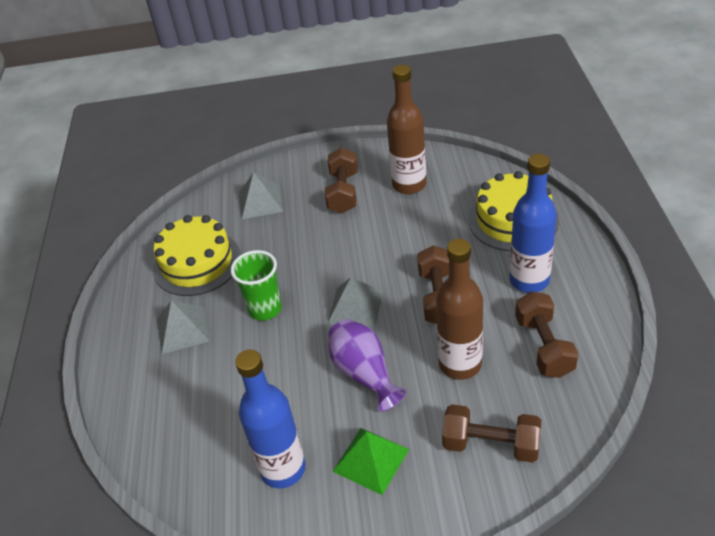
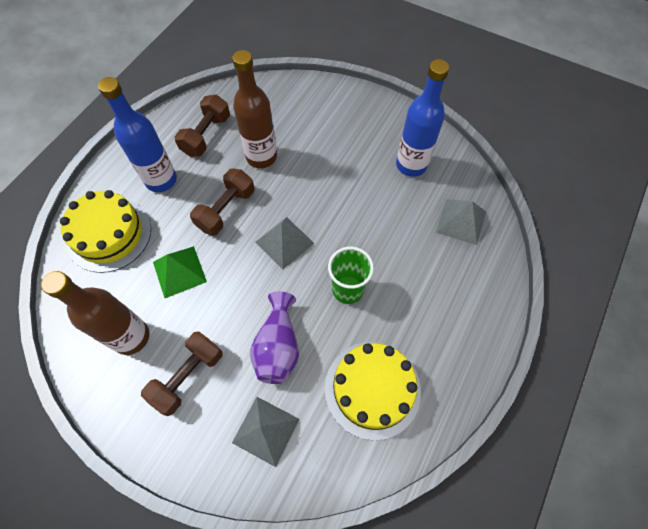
camera: 150 degrees left, 20 degrees up
grey pyramid [157,300,210,354] -> grey pyramid moved to [436,199,486,245]
purple vase [328,319,406,411] -> purple vase moved to [250,291,299,384]
green pyramid [332,428,409,495] -> green pyramid moved to [153,246,207,298]
brown dumbbell [442,404,541,463] -> none

